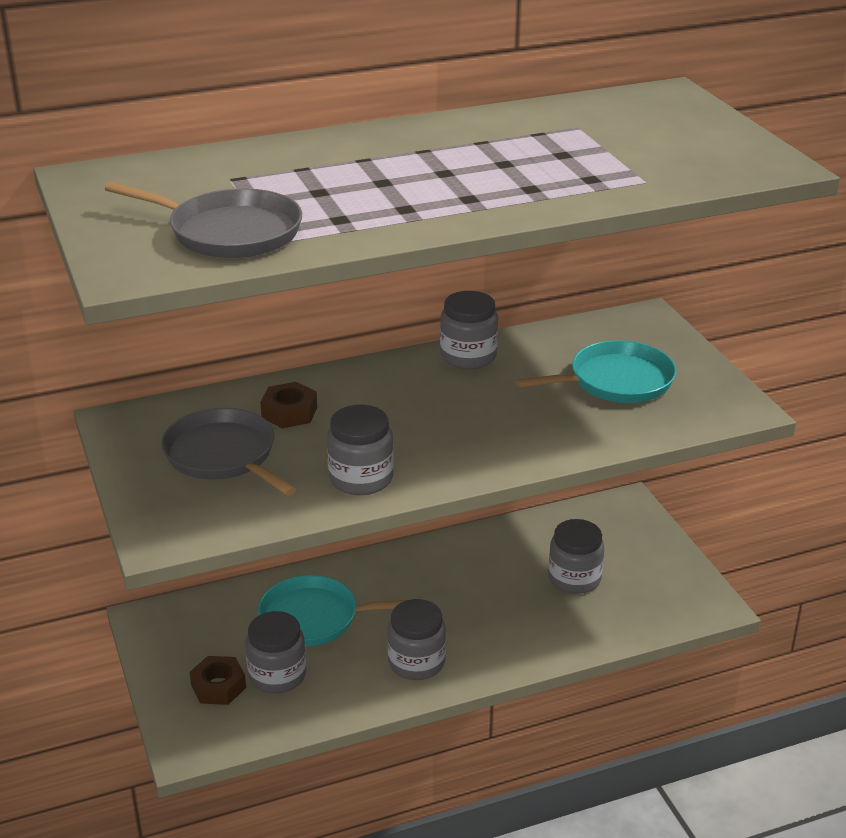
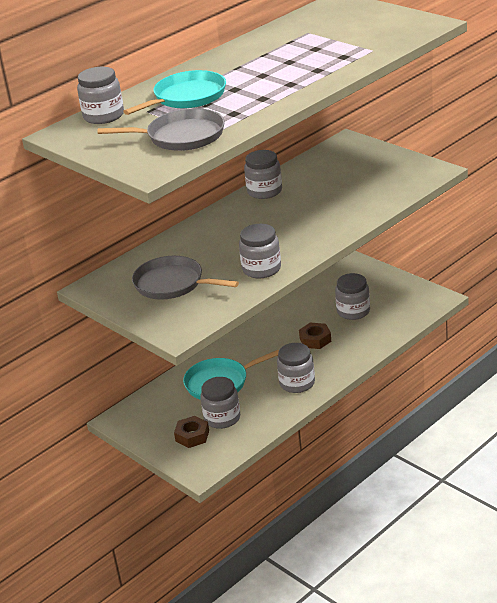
camera: 20 degrees left, 0 degrees up
brown nut [260,382,317,428] -> brown nut moved to [299,322,331,349]
turquoise pan [515,340,677,403] -> turquoise pan moved to [123,70,226,115]
none -> grey jar [77,67,124,124]

